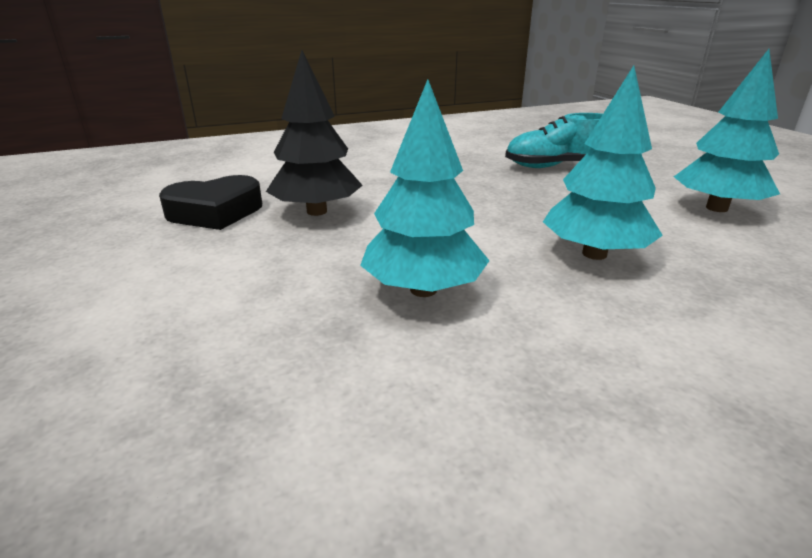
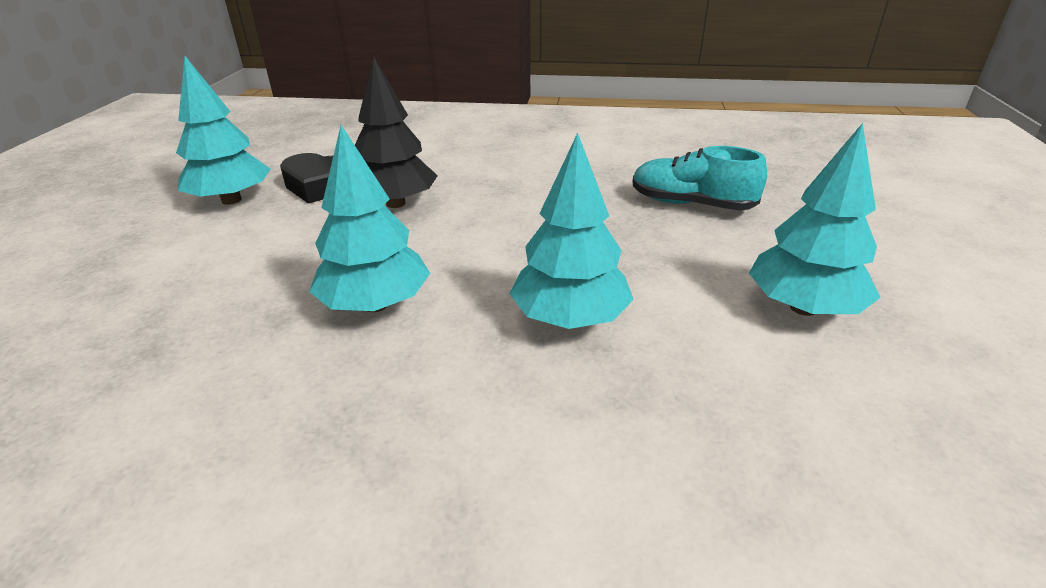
camera: 30 degrees right, 5 degrees up
none -> turquoise tree [176,56,271,205]

